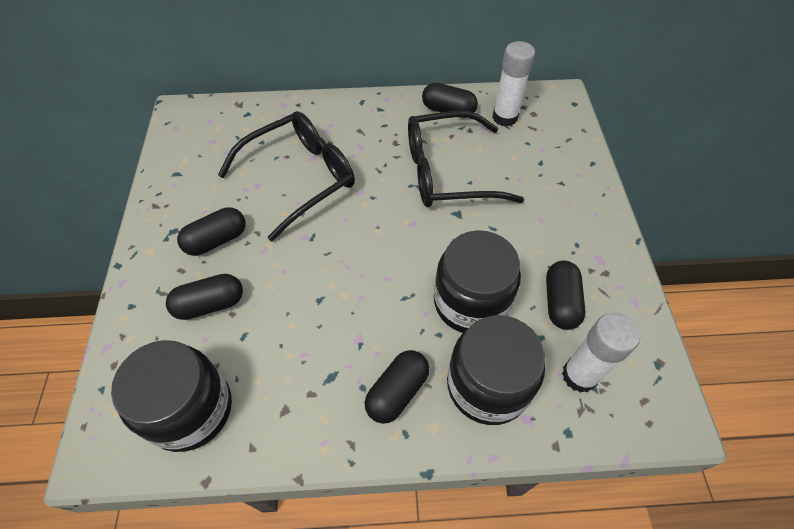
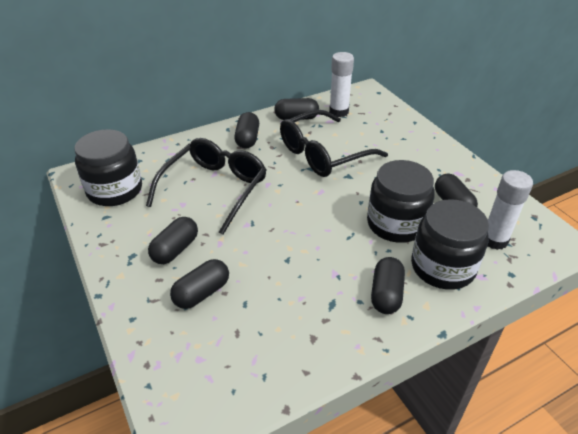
camera: 25 degrees left, 15 degrees down
black jar [111,340,232,452] -> black jar moved to [74,129,142,206]
none -> black capsule [234,112,259,149]

